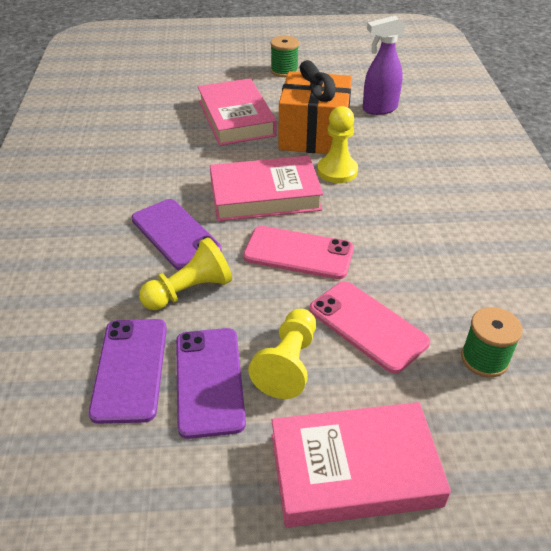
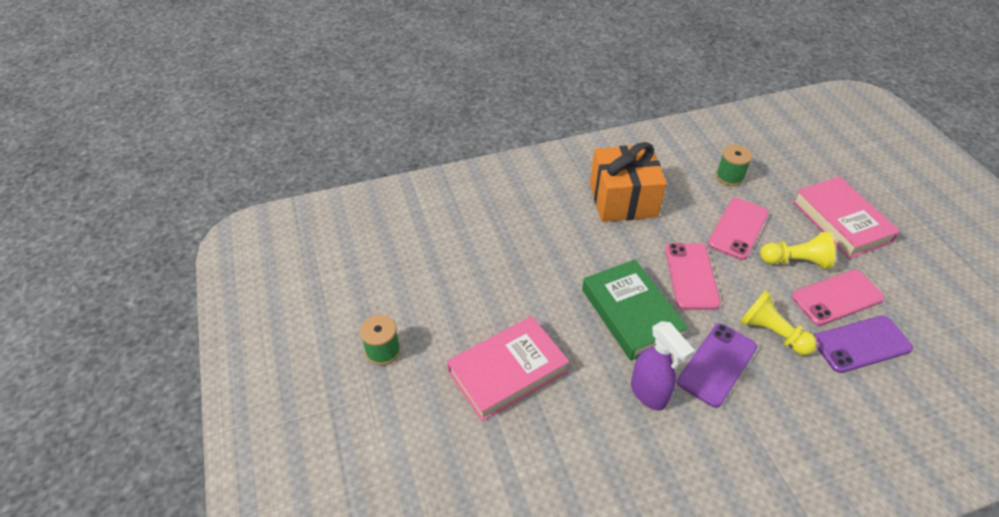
camera: 105 degrees left, 5 degrees up
purple phone [176,328,246,439] -> pink phone [791,270,885,326]
pink book [210,156,323,221] -> green book [582,260,688,361]
orange gift [279,60,352,154] -> orange gift moved to [590,142,667,222]
yellow pawn [317,106,358,183] -> none
purple spray bottle [363,16,406,115] -> purple spray bottle moved to [631,321,695,411]

